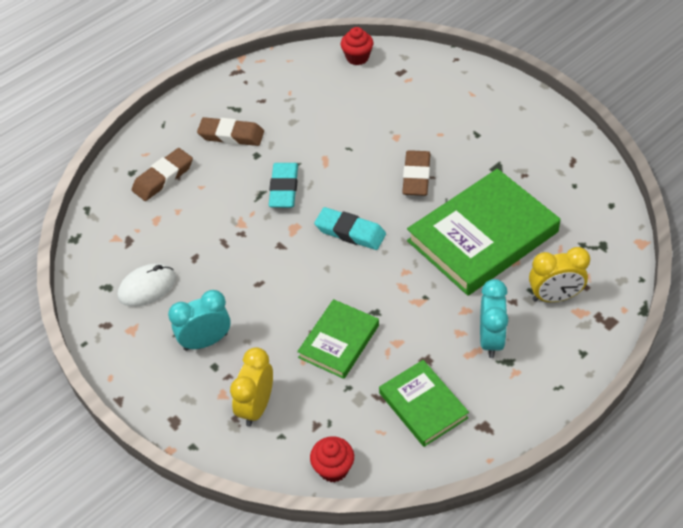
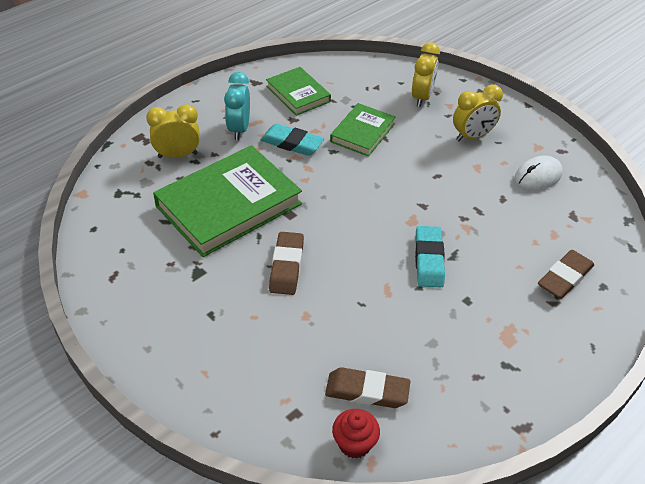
camera: 175 degrees right, 5 degrees down
turquoise clock [168,290,230,351] -> yellow clock [453,84,503,141]
brown eraser [197,117,264,146] -> brown eraser moved to [325,367,410,408]
red cupcake [310,436,354,482] -> none
turquoise eraser [314,207,386,250] -> turquoise eraser moved to [260,123,324,156]

